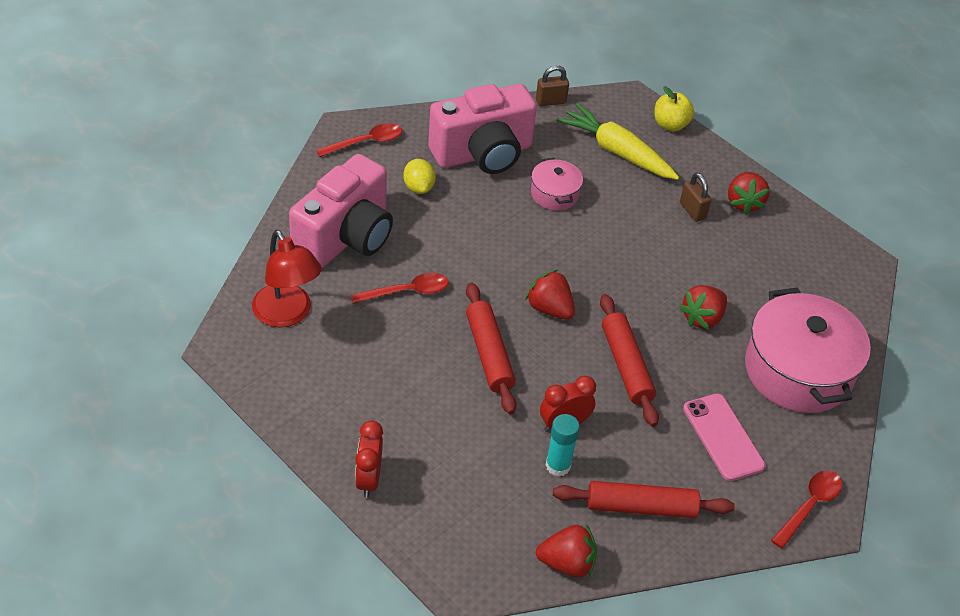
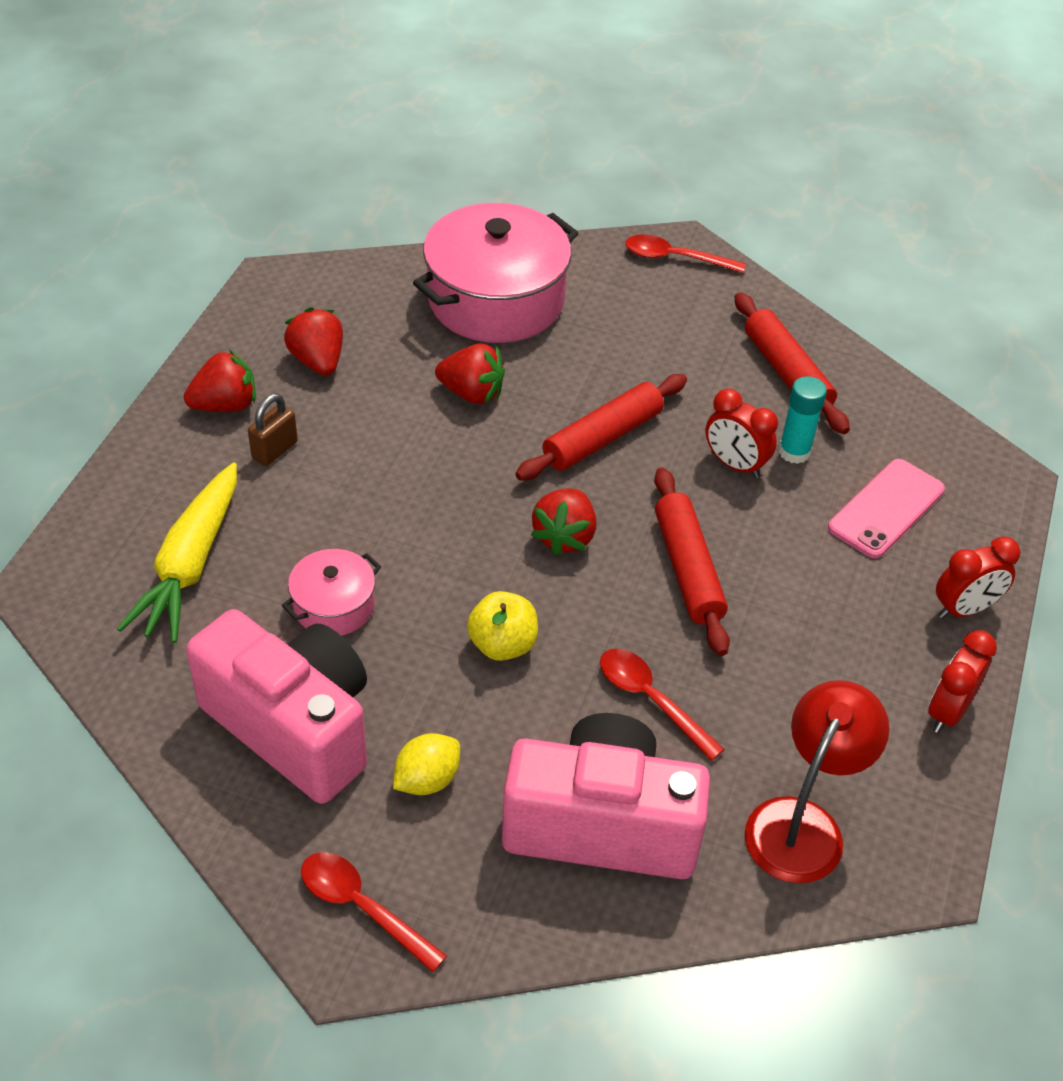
camera: 115 degrees left, 0 degrees up
red rolling pin [466,283,516,414] -> red rolling pin turned 60 degrees counterclockwise [654,467,730,656]
brown padlock [536,66,569,106] -> none
red strawberry [536,524,597,577] -> red strawberry moved to [284,307,343,376]
yellow apple [654,86,694,131] -> yellow apple moved to [467,591,538,661]
pink phone [683,394,766,481] -> pink phone moved to [828,459,945,559]
none -> red clock [928,630,997,733]

